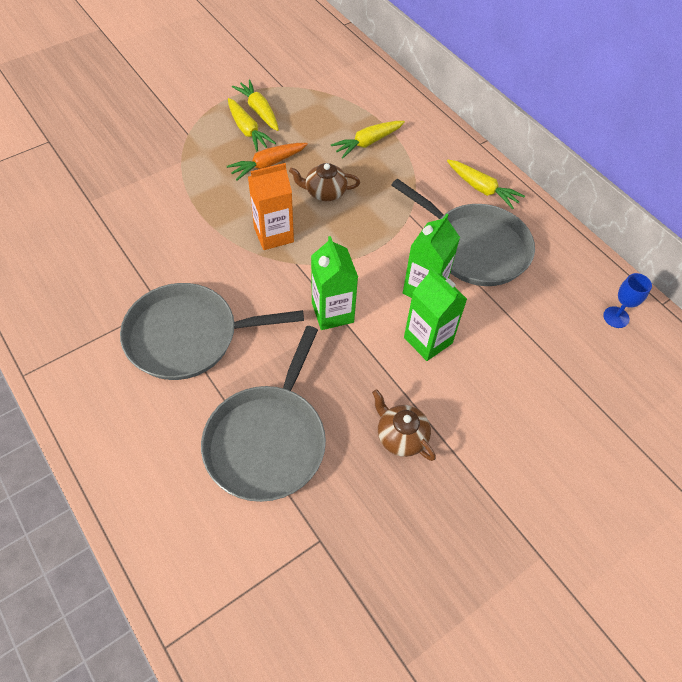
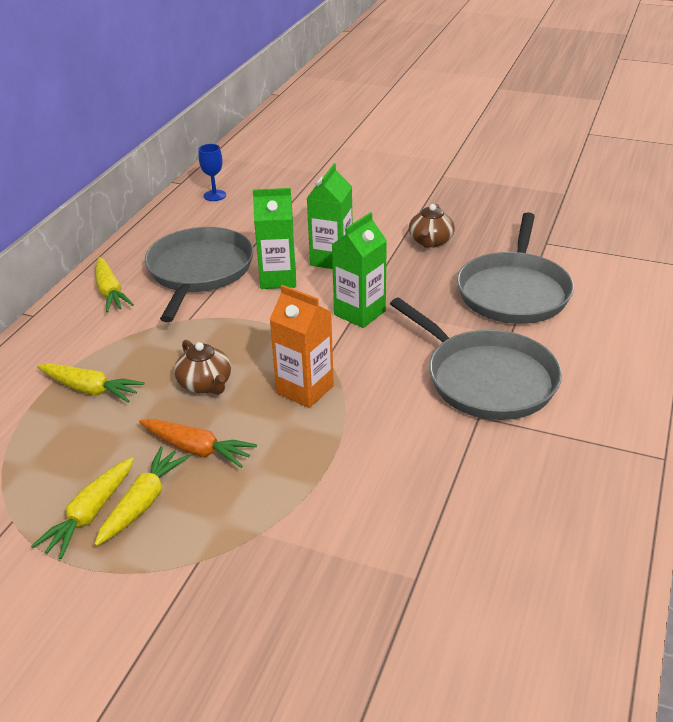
camera: 120 degrees left, 20 degrees down
grey pan [201,326,326,502] -> grey pan turned 120 degrees clockwise [457,212,574,324]
yellow carrot [447,160,525,209] -> yellow carrot turned 150 degrees clockwise [95,257,134,312]

